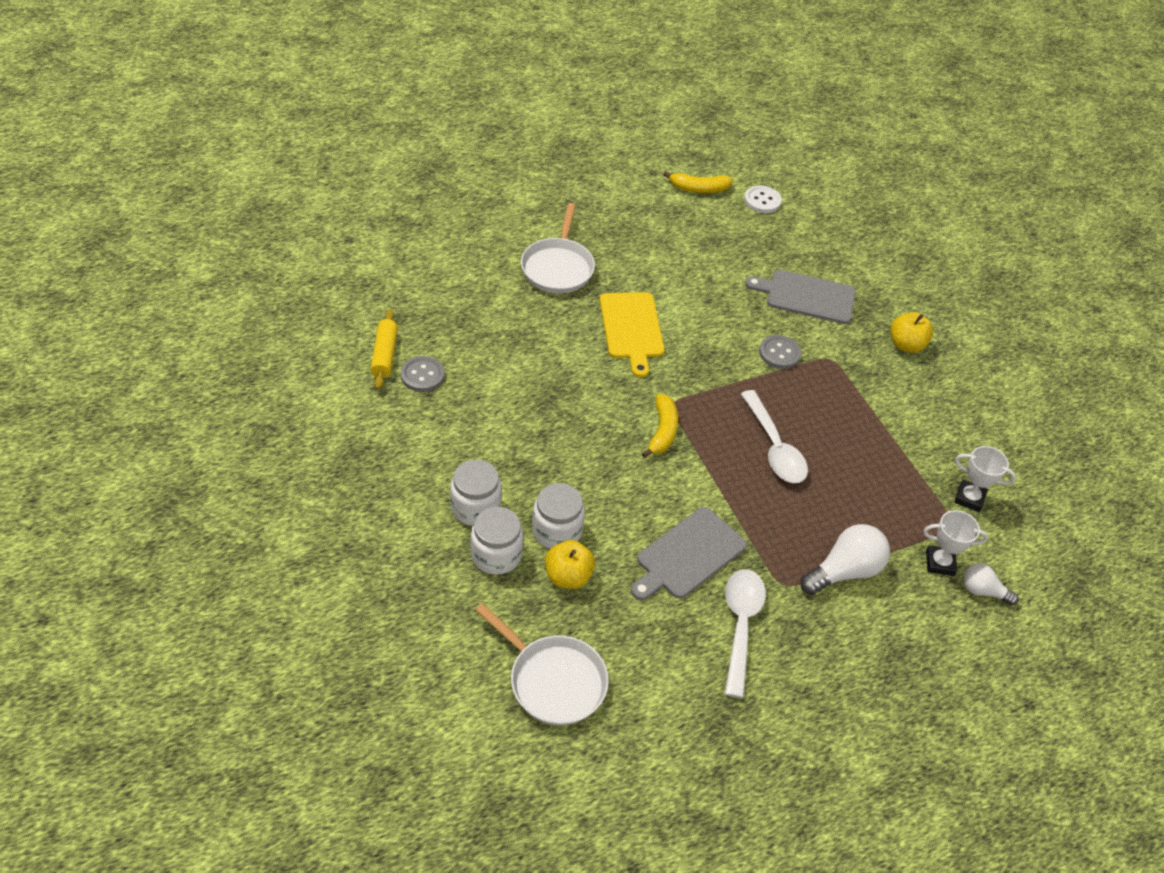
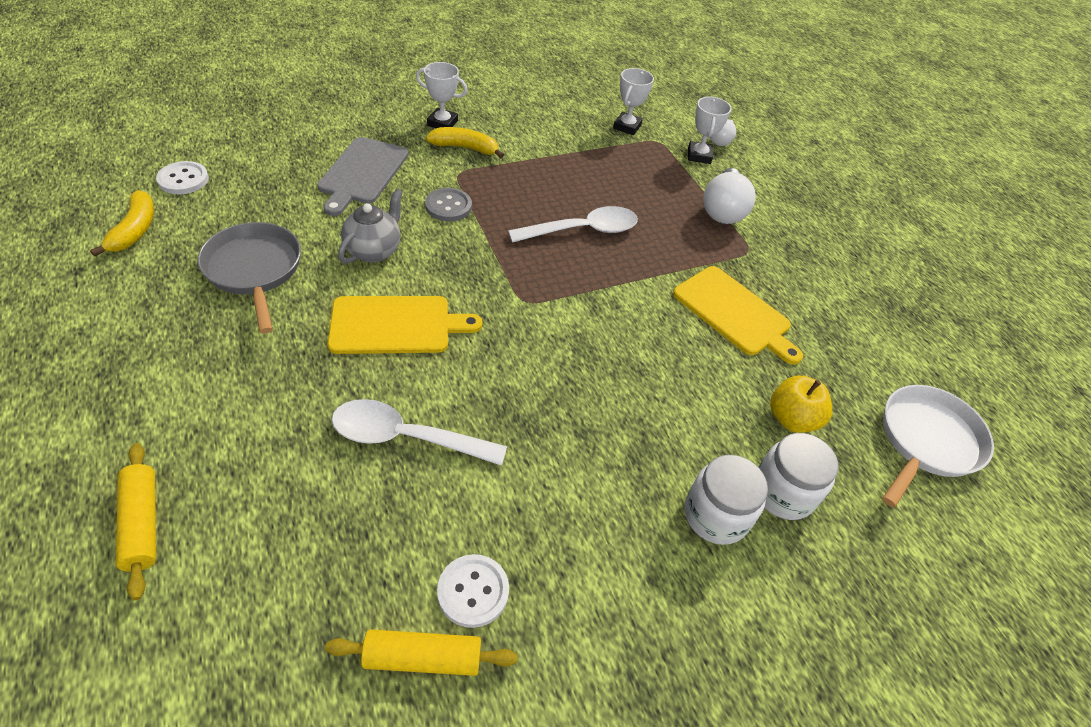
camera: 90 degrees left, 0 degrees up
grey button [400,356,445,392] -> white button [437,554,509,628]
white pan [521,203,595,293] -> none
white jar [532,483,585,549] -> none
grey cutting board [631,507,747,600] -> yellow cutting board [673,266,803,365]
yellow banana [642,394,678,458] -> yellow banana moved to [426,127,504,158]
white spoon [725,569,766,698] -> white spoon moved to [332,399,507,466]
white light bulb [800,524,890,595] -> white light bulb turned 135 degrees counterclockwise [703,168,756,224]
yellow apple [890,312,933,353] -> white trophy [416,62,468,128]
none -> yellow rolling pin [116,443,156,600]
none -> grey pan [198,222,301,333]
none -> grey teapot [338,189,403,264]

